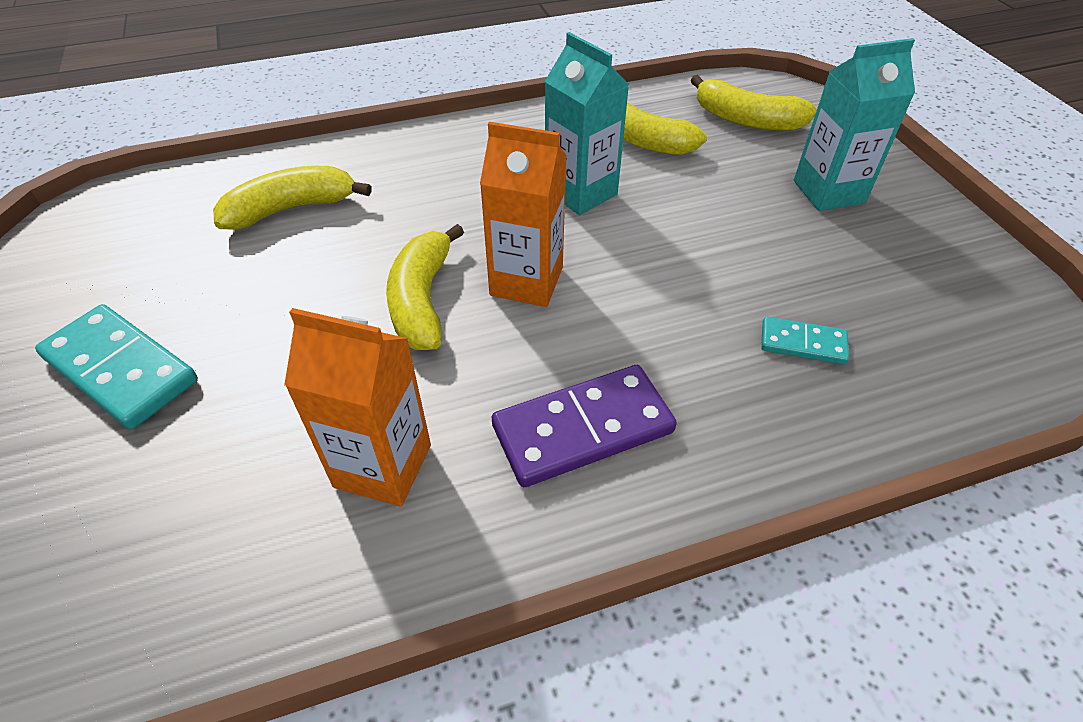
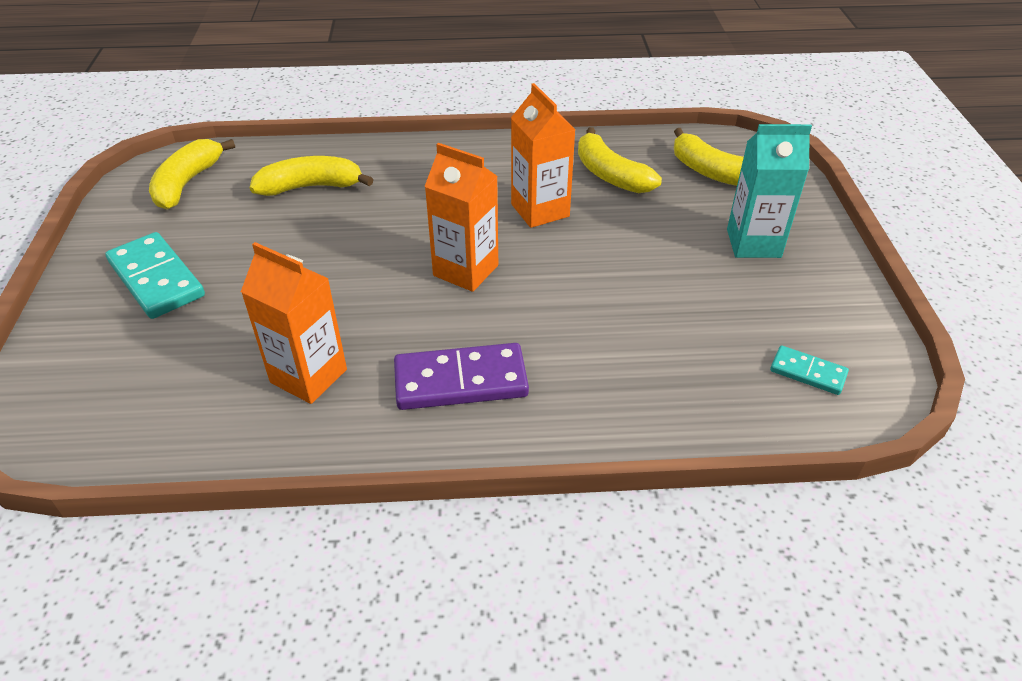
camera: 15 degrees right, 5 degrees down
yellow banana [386,224,464,350] -> yellow banana moved to [149,139,235,210]
turquoise carton [544,32,629,215] -> orange carton [511,83,576,228]
turquoise domino [761,317,849,365] -> turquoise domino moved to [770,345,849,395]

